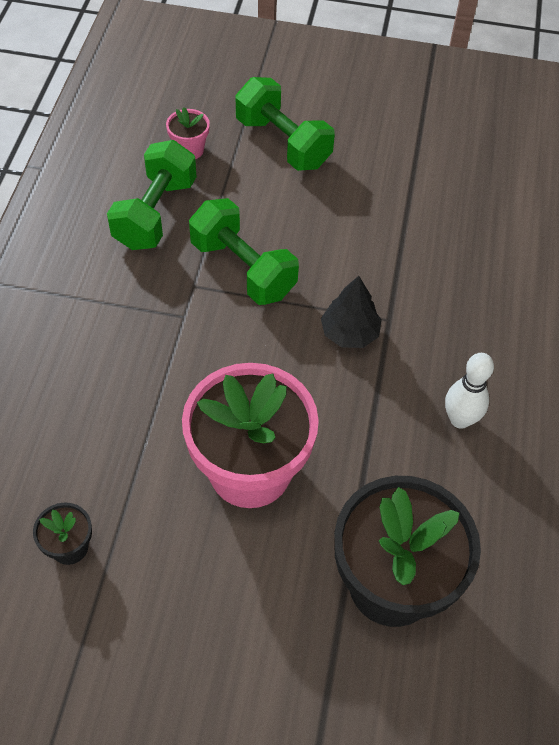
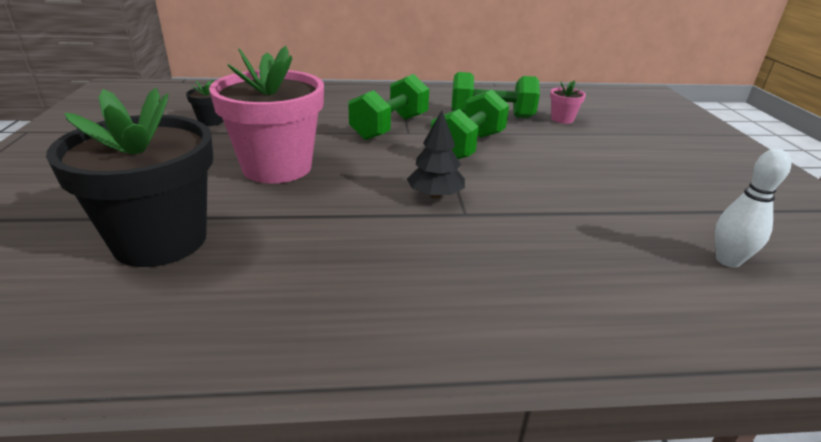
camera: 75 degrees right, 25 degrees down
green dumbbell [236,77,335,171] -> green dumbbell moved to [348,74,429,140]
white bowling pin [445,353,494,429] -> white bowling pin moved to [715,149,791,268]

